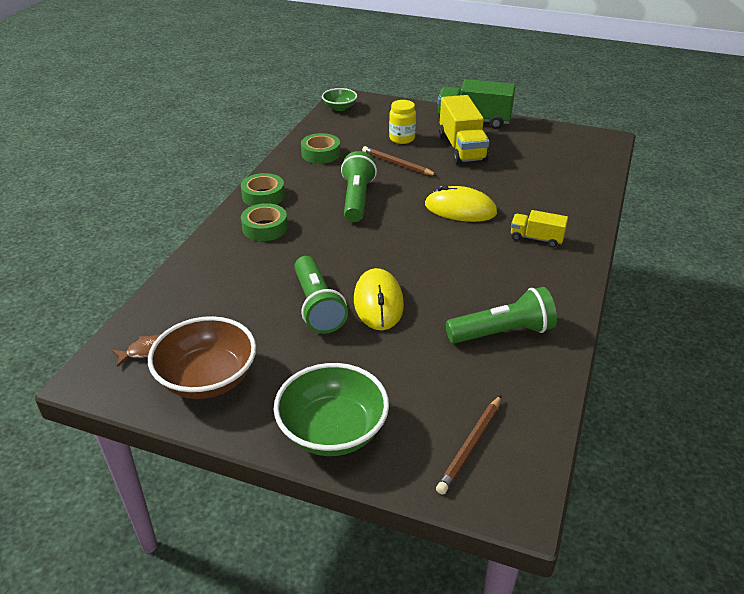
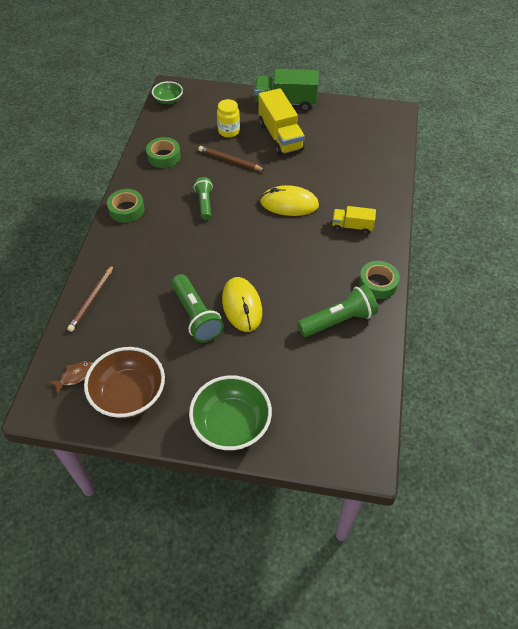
camera: 10 degrees left, 15 degrees up
green tape [241,203,288,241] -> green tape moved to [359,261,400,299]
green flashlight [341,151,377,222] -> green flashlight [194,177,213,220], size x0.64
brown pencil [436,395,501,495] -> brown pencil moved to [67,265,114,332]

